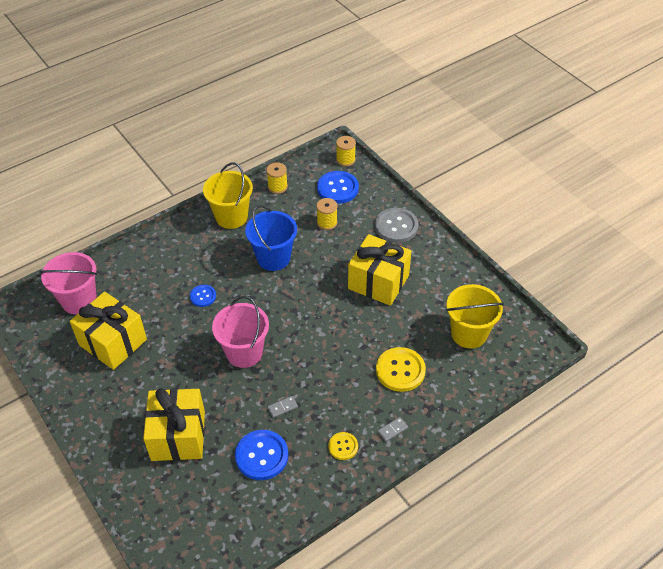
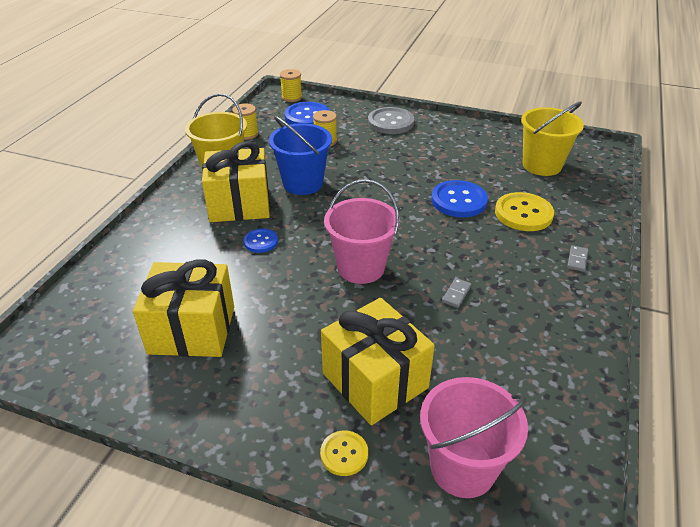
camera: 35 degrees left, 10 degrees down
pink bucket [40,252,97,314] -> pink bucket moved to [420,377,528,498]
blue button [235,430,288,480] -> blue button moved to [431,180,488,217]
yellow button [328,432,358,460] -> yellow button moved to [320,430,368,476]
yellow gift [348,234,412,306] -> yellow gift moved to [202,142,270,222]

